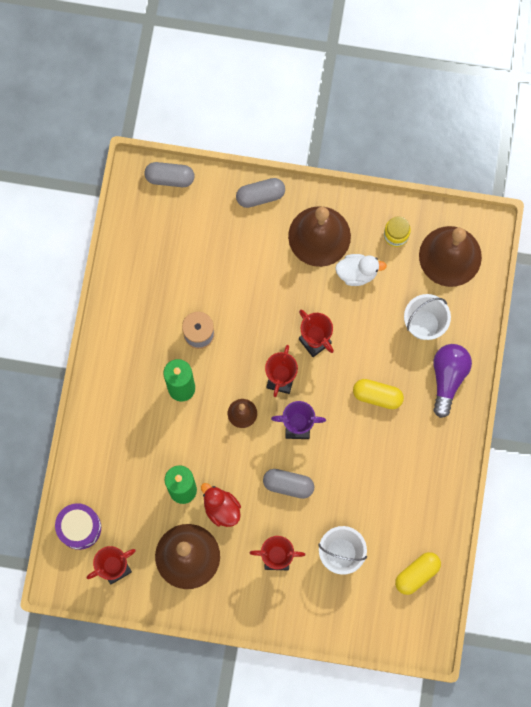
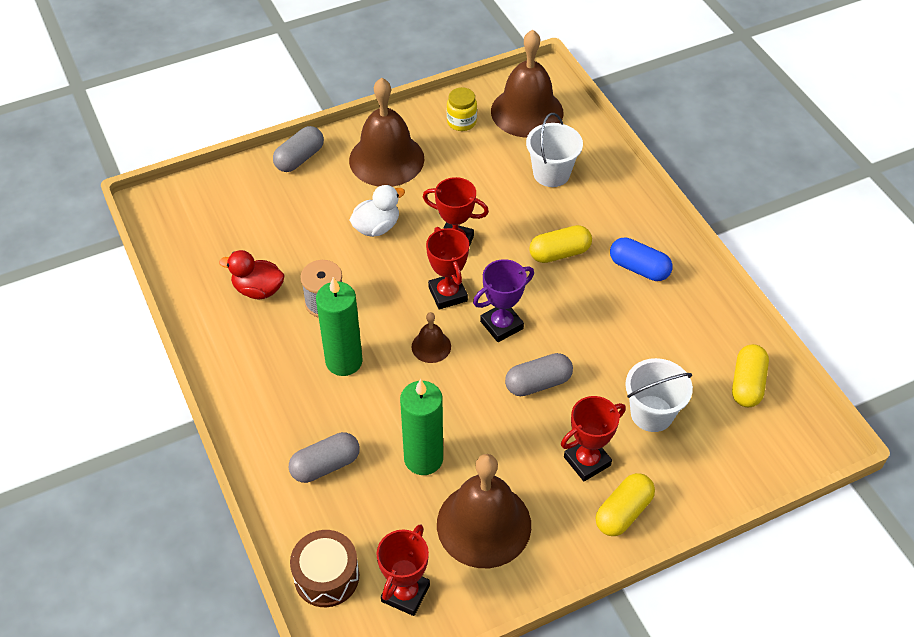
camera: 35 degrees left, 25 degrees down
purple drum [55,503,101,550] -> brown drum [290,530,359,607]
grey capsule [145,162,195,187] -> grey capsule moved to [289,432,360,483]
red duck [201,483,241,527] -> red duck moved to [219,250,284,299]
white duck [335,254,387,286] -> white duck moved to [349,185,405,237]
purple light bulb [433,344,472,418] -> none
none -> yellow capsule [596,473,655,536]
none -> blue capsule [610,237,673,281]

